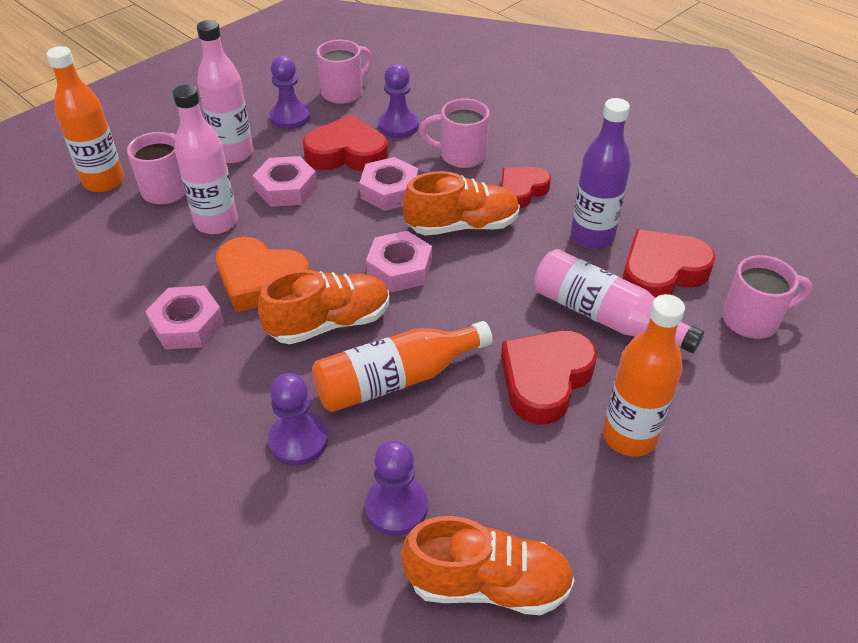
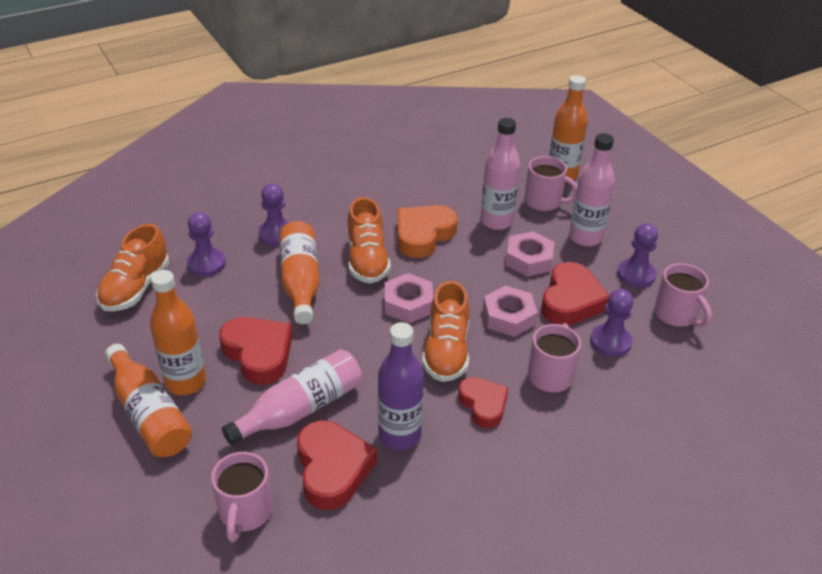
camera: 105 degrees right, 5 degrees down
pink nut [145,286,224,350] -> none
none -> orange bottle [105,344,192,457]

